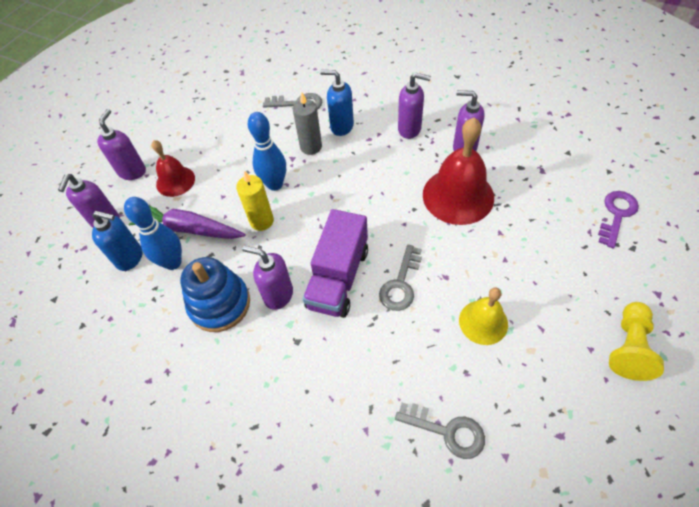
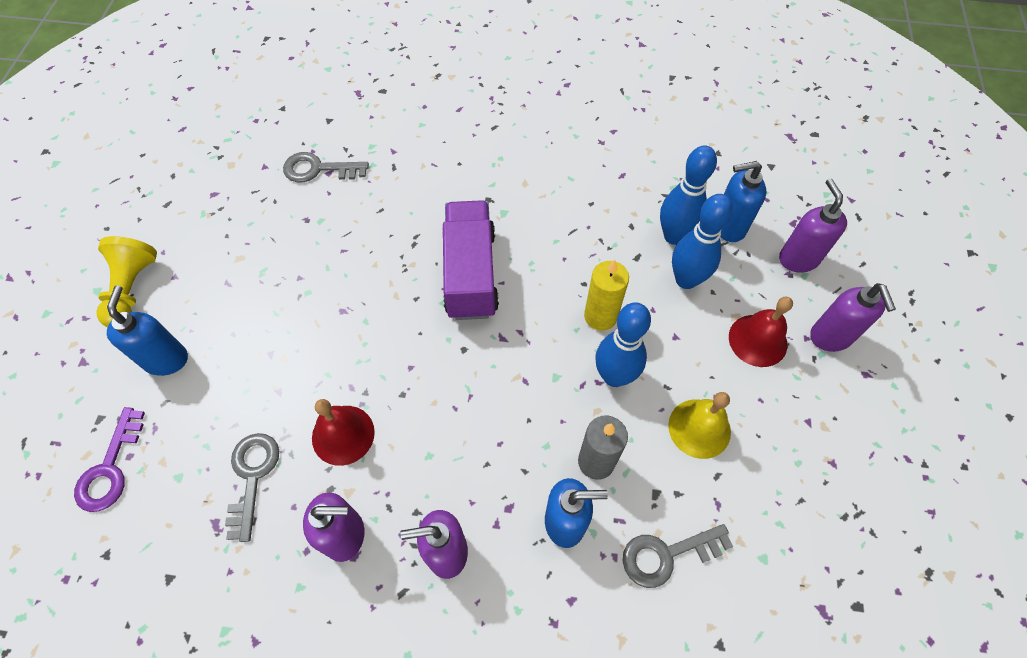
camera: 155 degrees right, 5 degrees up
purple carrot [129,206,245,239] -> blue bowling pin [672,194,733,289]
blue stacking toy [180,257,250,332] -> none
purple soap dispenser [242,246,293,310] -> none
grey key [379,245,422,311] -> grey key moved to [225,433,279,542]
red bell [423,117,494,225] -> red bell [312,399,375,466], size x0.59
yellow bell [459,287,508,345] -> yellow bell moved to [668,392,731,459]
none -> blue soap dispenser [107,285,188,376]

